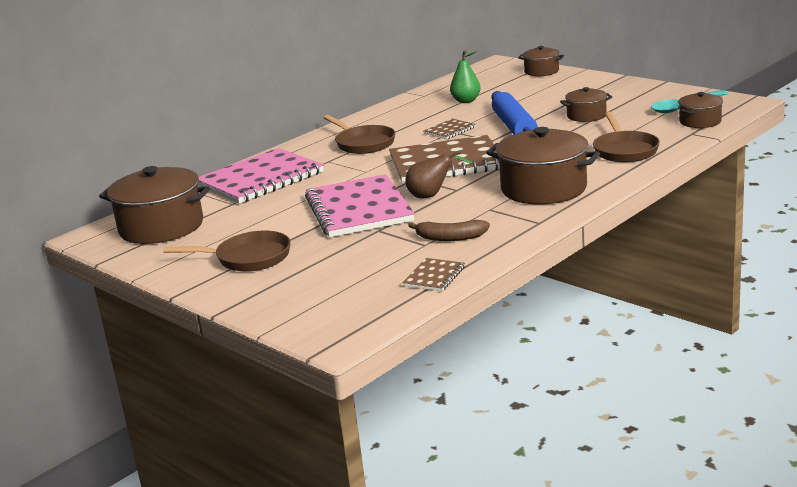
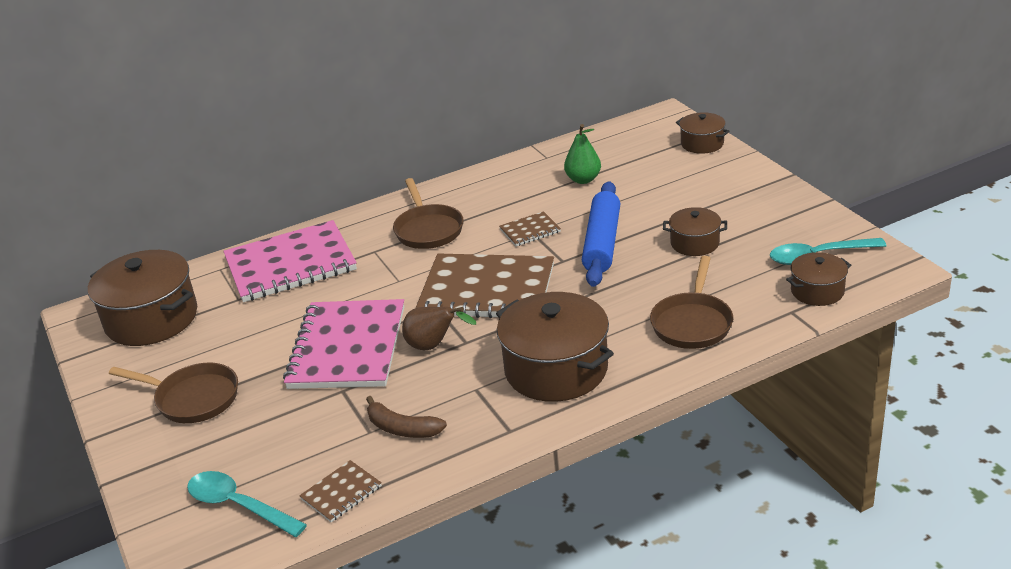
camera: 20 degrees right, 10 degrees up
none -> turquoise spoon [187,471,307,537]

